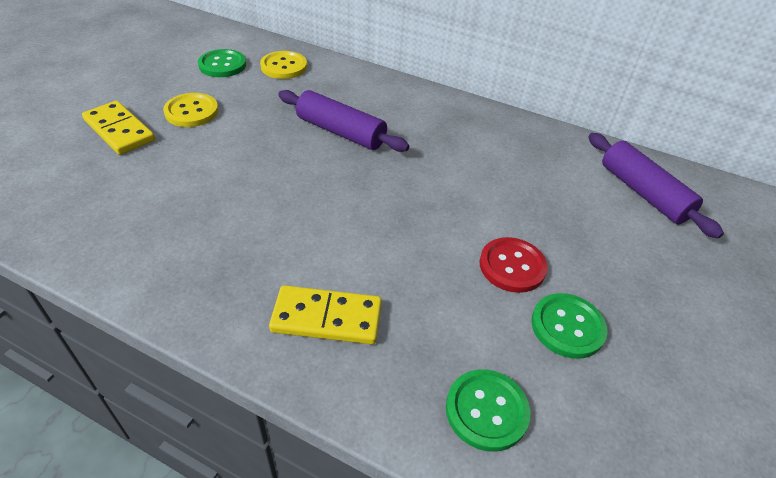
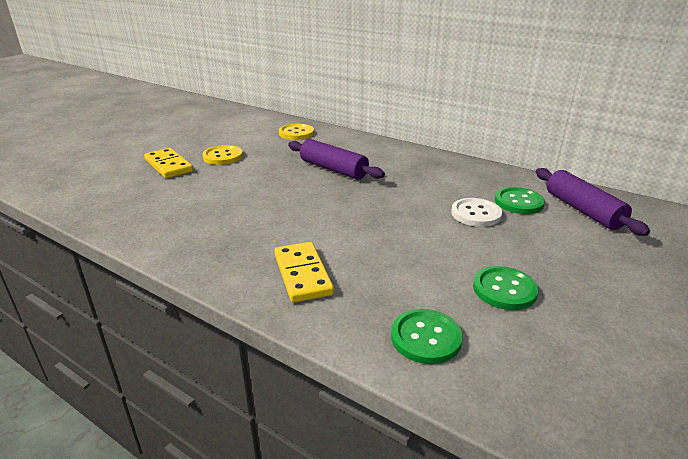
camera: 10 degrees right, 15 degrees down
green button [198,49,246,77] -> green button moved to [495,187,545,214]
yellow domino [269,285,382,344] -> yellow domino turned 60 degrees clockwise [274,242,334,303]
red button [480,237,548,293] -> none
none -> white button [451,198,502,227]

